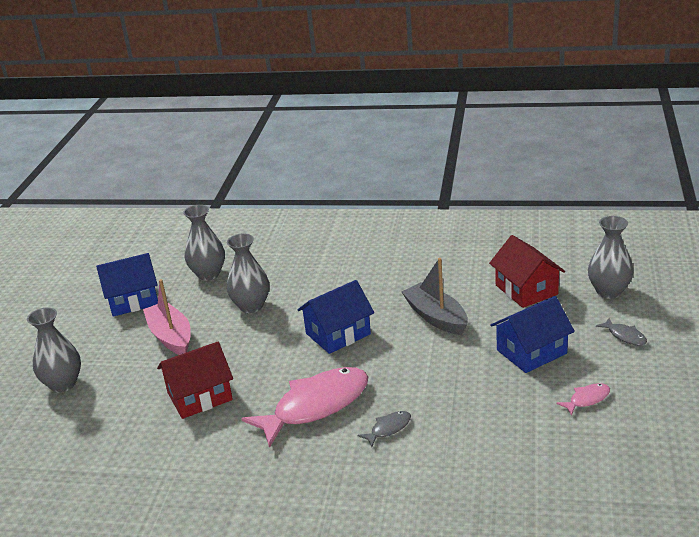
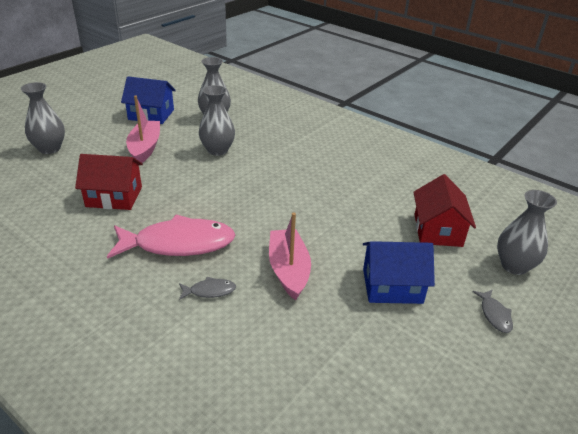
camera: 25 degrees right, 5 degrees up
blue house [297,280,374,354] -> none
grey boat [401,258,468,335] -> none
pink fish [556,383,610,416] -> none
none -> pink boat [269,213,311,300]

